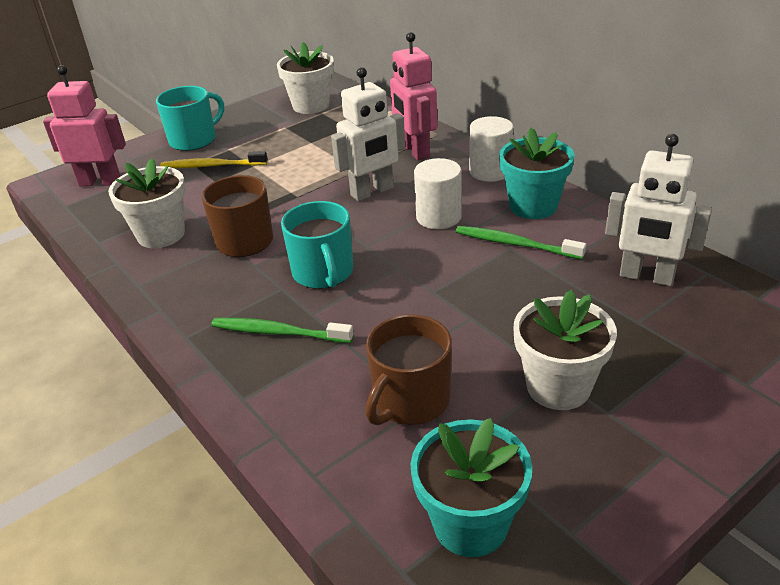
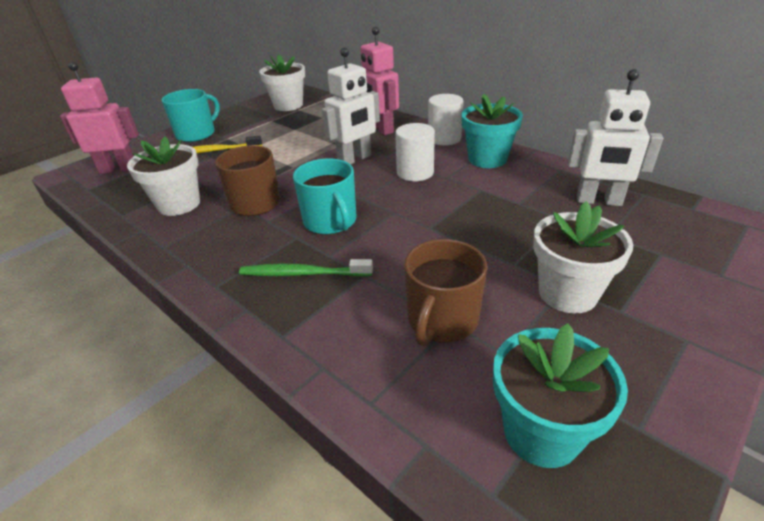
camera: 10 degrees left, 0 degrees up
green toothbrush [456,226,586,259] -> none

